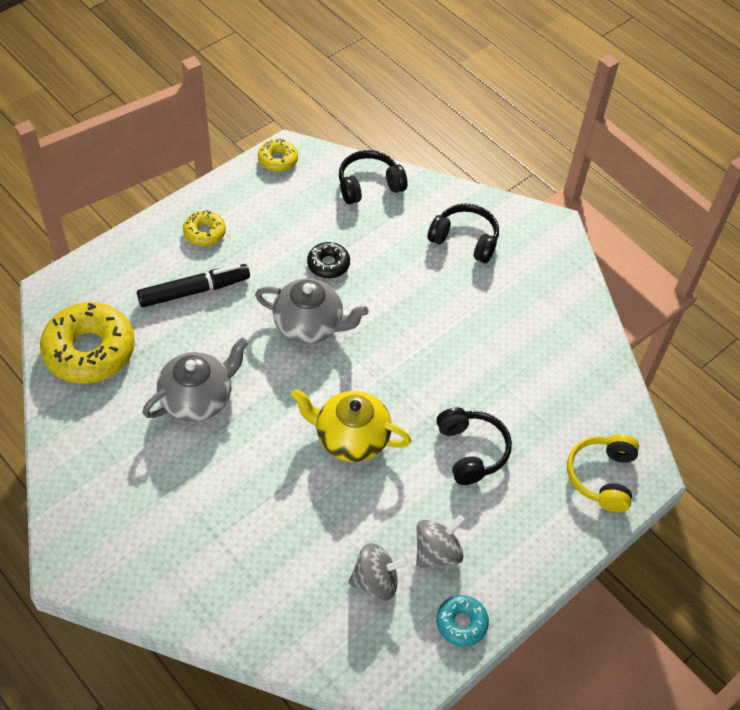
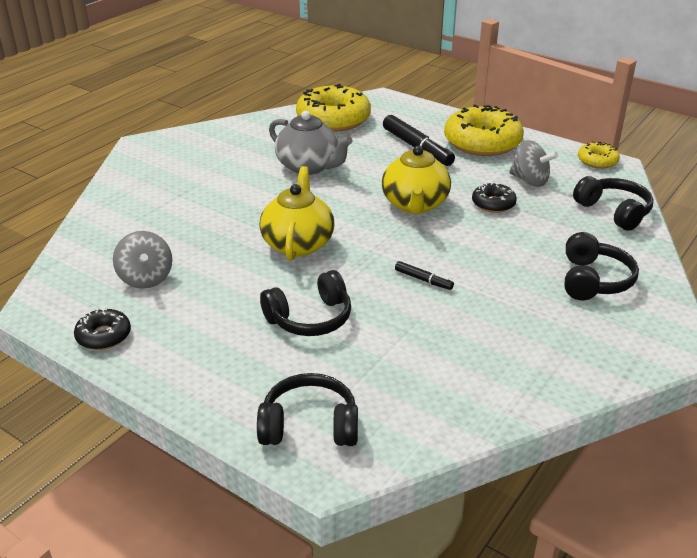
camera: 80 degrees right, 20 degrees down
yellow donut [183,210,226,246] -> yellow donut [444,104,524,156], size x2.01
grey teapot [255,278,369,344] -> yellow teapot [382,145,451,214]
grey spinning top [416,515,465,568] -> grey spinning top moved to [509,140,558,187]
turquoise donut [436,595,489,647] -> black donut [74,308,131,350]
yellow headphones [567,434,639,512] -> black headphones [257,373,358,446]
none -> black marker [395,261,454,290]

